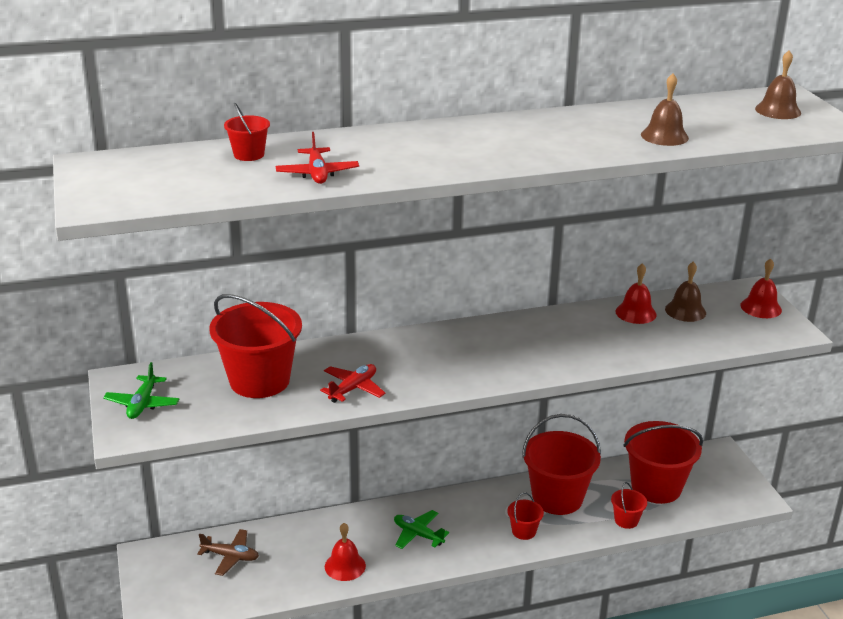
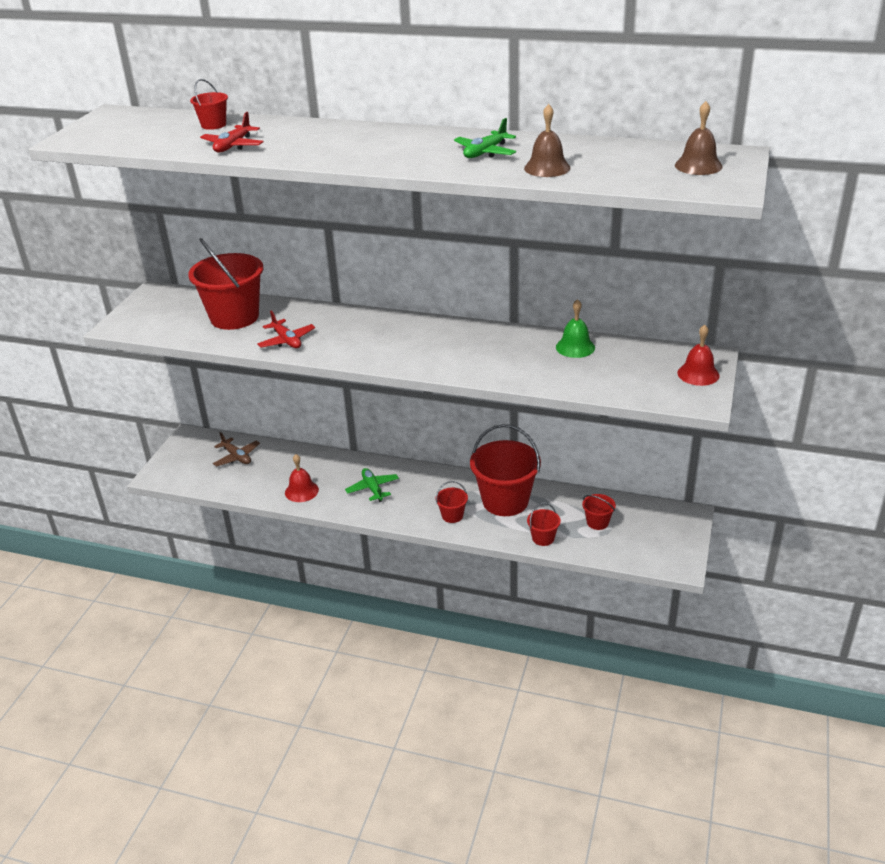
camera: 35 degrees right, 5 degrees up
green plane [103,362,179,419] -> green plane moved to [454,118,516,158]
red plane [320,364,386,403] -> red plane turned 75 degrees clockwise [257,311,315,348]
red bell [616,263,657,324] -> green bell [556,299,595,358]
red bucket [623,421,703,504] -> red bucket [582,494,616,530], size x0.46
brown bell [665,262,706,322] -> none

